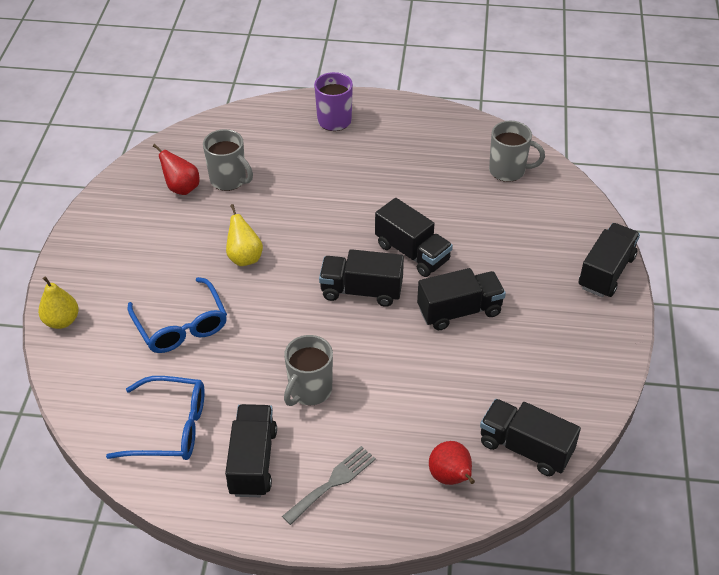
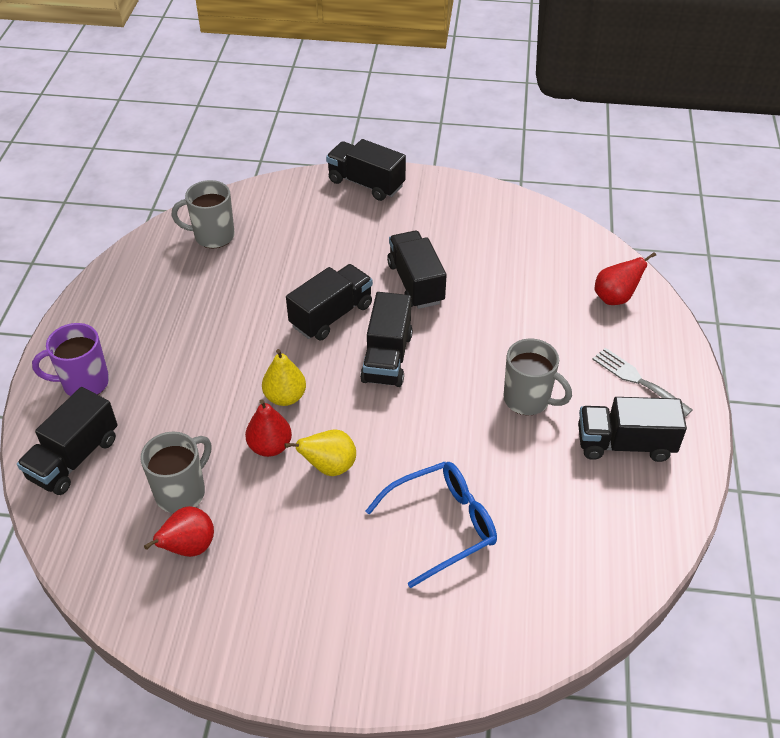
camera: 90 degrees left, 0 degrees up
yellow pear [38,276,79,329] -> yellow pear moved to [262,349,306,406]
blue glasses [106,376,204,460] -> none
black truck [480,399,581,476] -> black truck moved to [17,387,117,495]
grey mug [489,121,545,182] -> grey mug turned 105 degrees counterclockwise [172,180,235,248]
none -> red pear [245,399,292,457]

